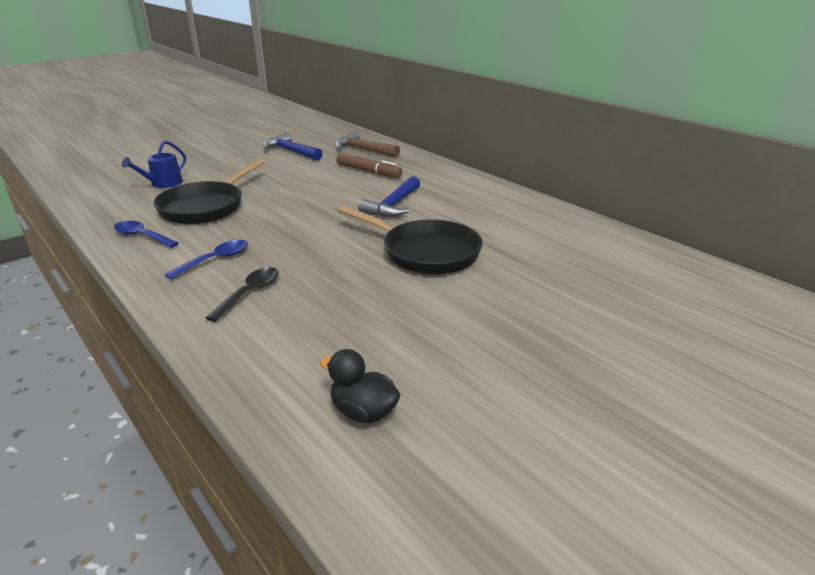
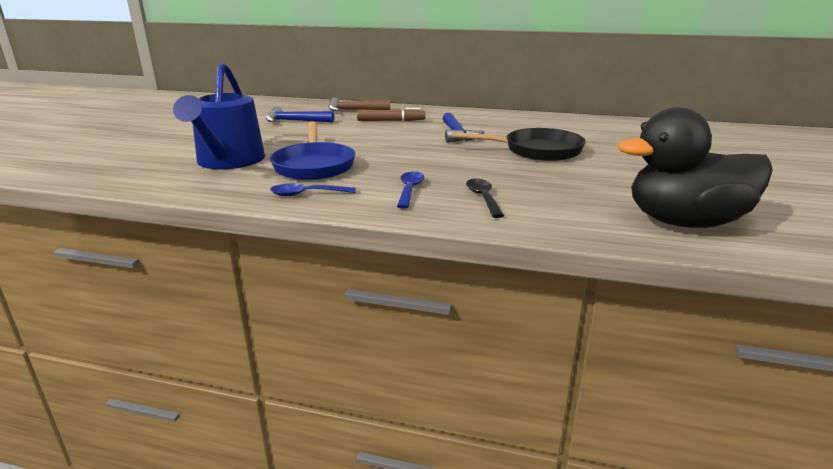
camera: 35 degrees left, 5 degrees down
blue watering can [122,141,186,188] -> blue watering can [173,63,265,169], size x2.09
black pan [153,159,264,224] -> blue pan [270,122,355,180]
black duck [320,349,401,423] -> black duck [618,107,773,228], size x2.31

